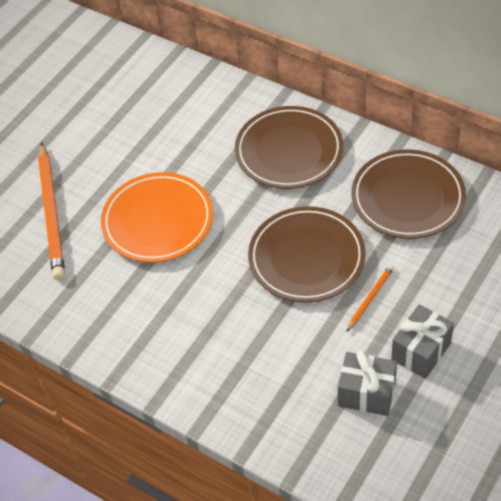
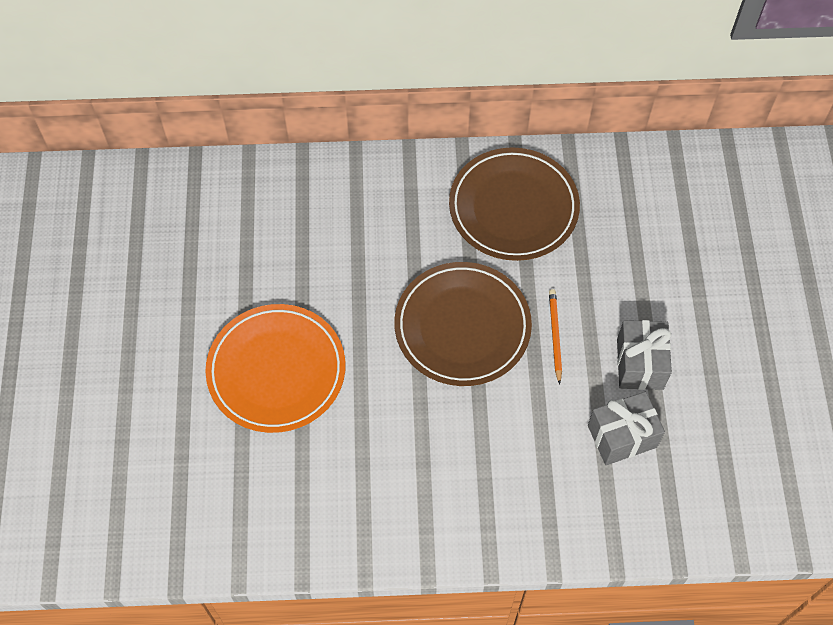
camera: 40 degrees left, 10 degrees up
orange pencil [38,142,65,280] -> none
brown plate [235,106,343,189] -> none

